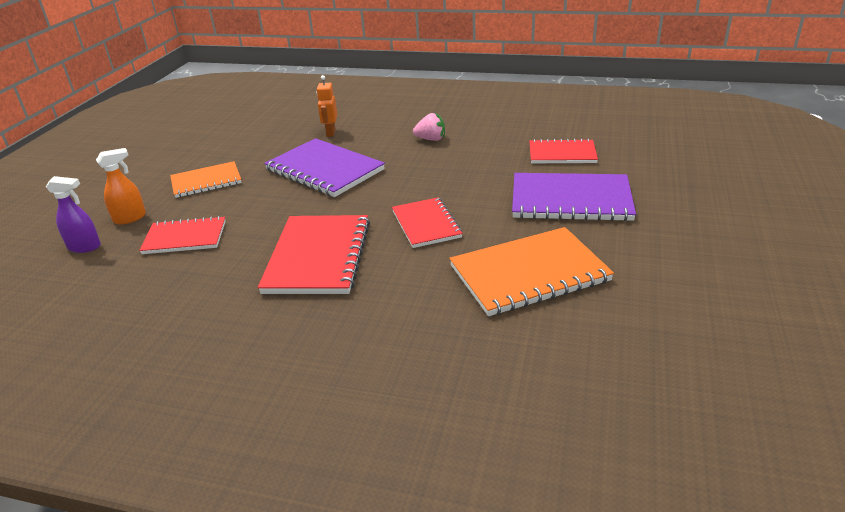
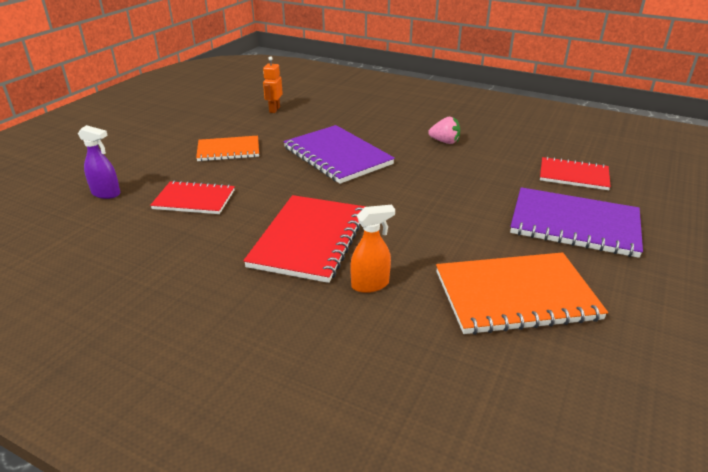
camera: 10 degrees right, 0 degrees up
orange spray bottle [96,148,146,225] -> orange spray bottle moved to [350,205,395,293]
orange robot [316,75,337,137] -> orange robot moved to [263,56,283,113]
red notebook [392,197,463,248] -> none

